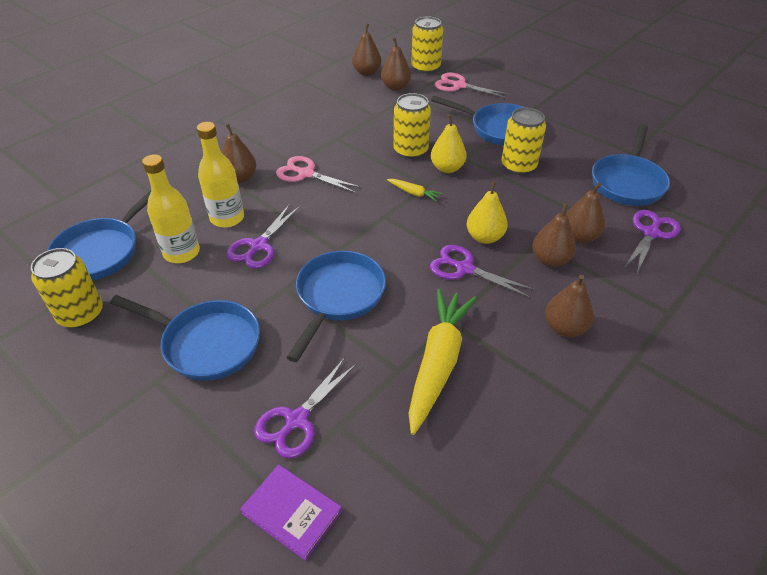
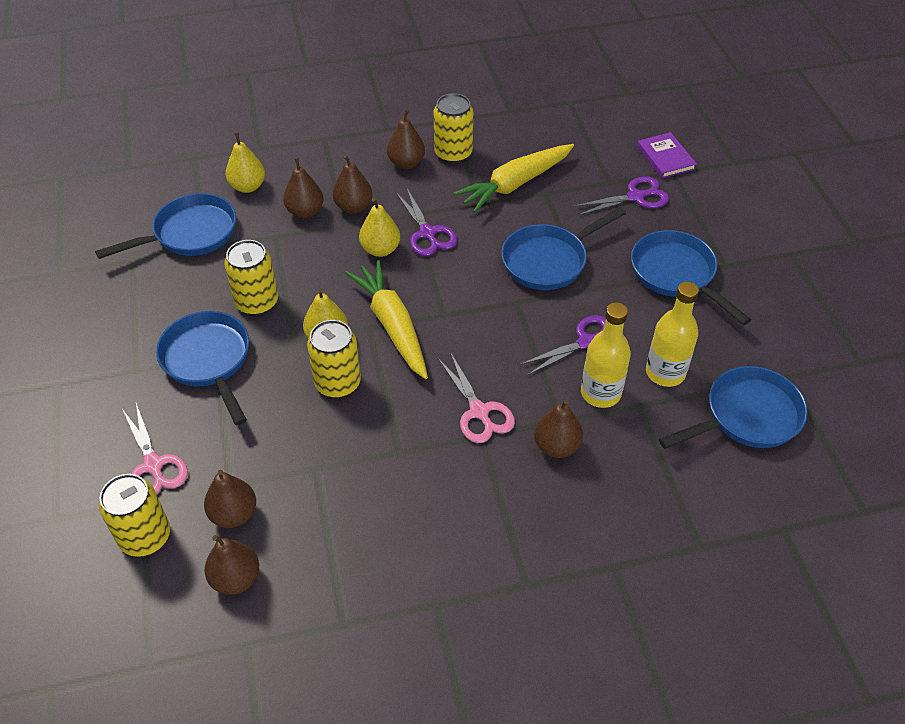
camera: 145 degrees left, 5 degrees up
yellow can [31,248,103,328] -> yellow can moved to [434,93,473,163]
yellow carrot [387,179,442,201] -> yellow carrot [345,260,428,379], size x2.32
purple scissors [624,210,681,273] -> yellow pear [226,132,265,193]

